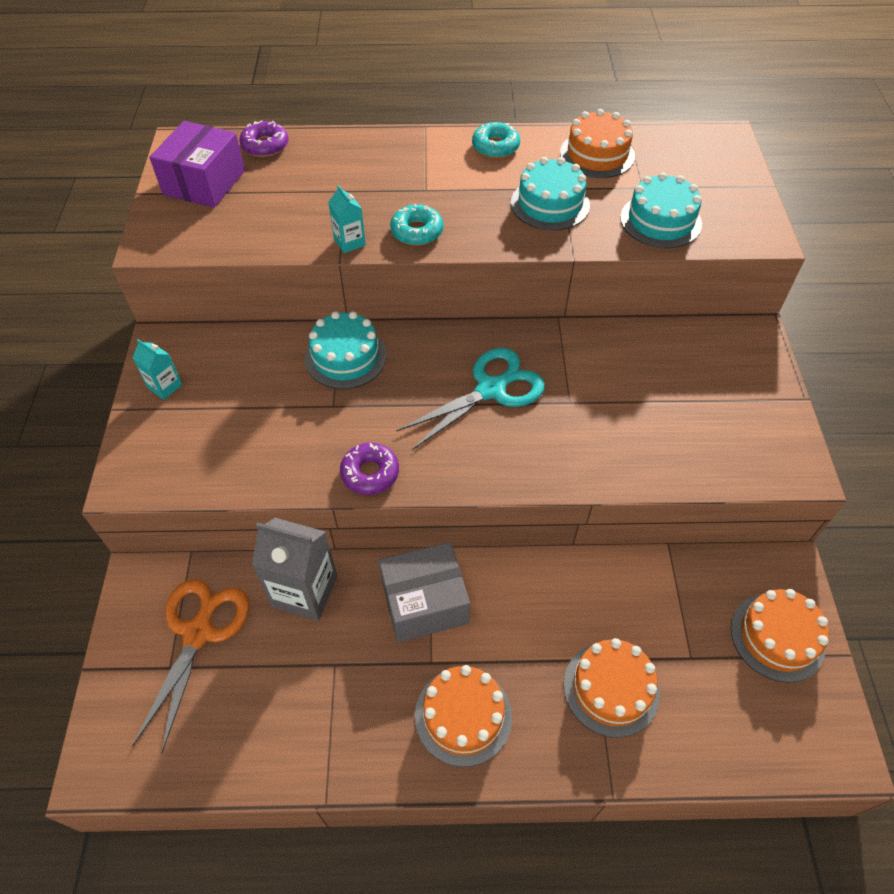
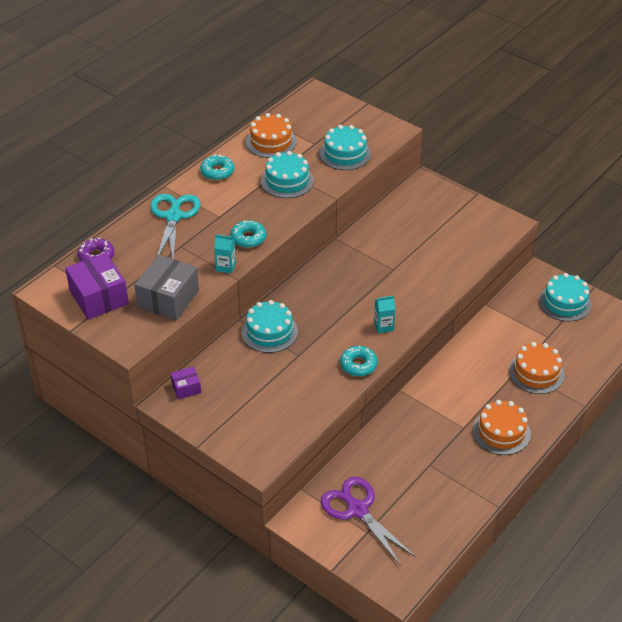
camera: 50 degrees left, 10 degrees down
orange scissors [132,579,249,754] -> purple scissors [321,477,415,566]
turquoise carton [133,339,182,400] -> turquoise carton moved to [374,296,395,333]
grey carton [252,518,337,621] -> none
purple donut [340,443,399,495] -> turquoise donut [340,346,378,376]
grey box [379,542,470,643] -> grey box moved to [134,255,199,321]
turquoise scissors [396,348,545,450] -> turquoise scissors moved to [150,194,201,259]
orange cake [731,589,829,683] -> turquoise cake [539,273,592,322]
none -> purple box [170,366,201,400]

